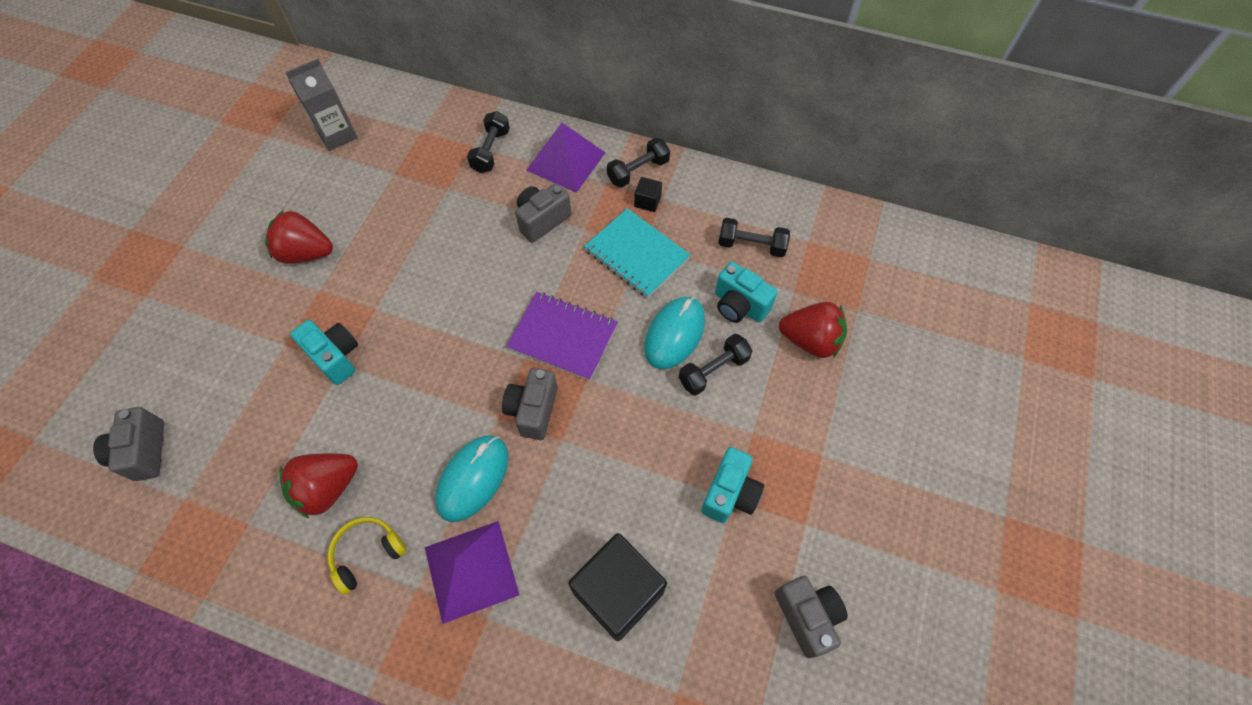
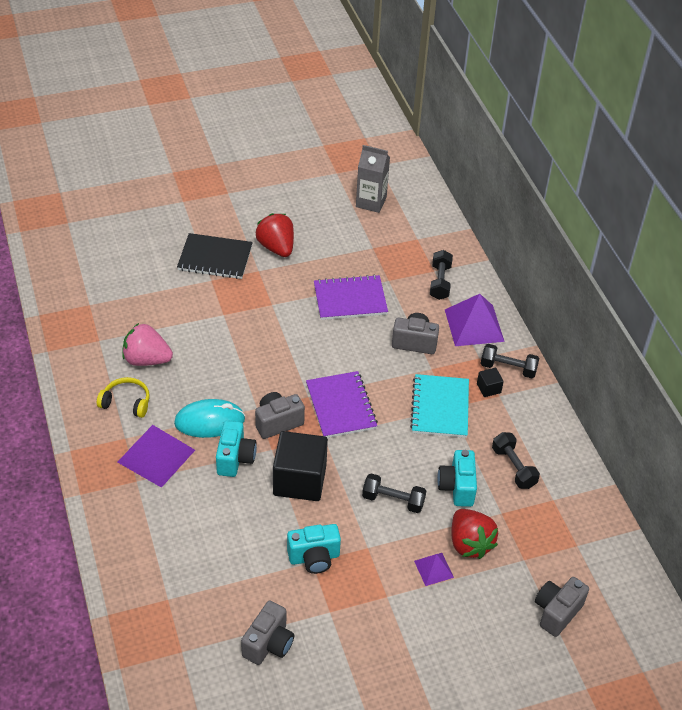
camera: 50 degrees right, 15 degrees down
grey camera [93,407,164,481] -> grey camera moved to [535,577,589,637]
red strawberry [280,453,358,518] -> pink strawberry [122,323,173,366]
turquoise camera [290,320,358,385] -> turquoise camera moved to [216,420,257,477]
black dumbbell [467,111,510,173] -> black dumbbell turned 60 degrees counterclockwise [430,250,453,300]
black cube [568,533,667,641] -> black cube moved to [273,431,328,501]
turquoise mouse [644,297,705,369] -> none
none -> black notebook [177,233,253,279]
none -> purple notebook [314,275,388,320]
none -> purple pyramid [414,553,454,586]

